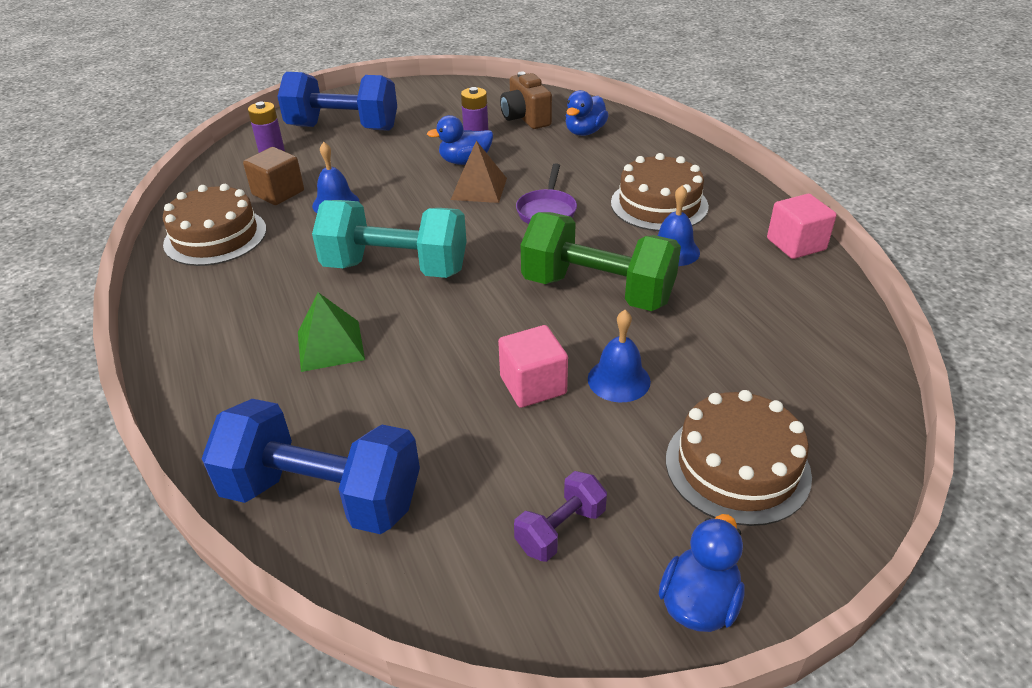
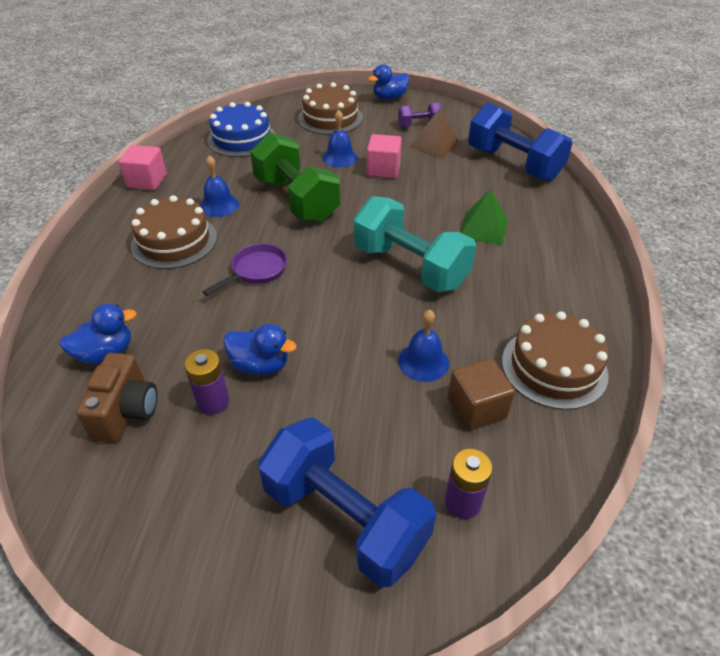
camera: 150 degrees left, 5 degrees up
brown pyramid [451,141,507,203] -> brown pyramid moved to [411,108,461,159]
none -> blue cake [207,102,276,157]

